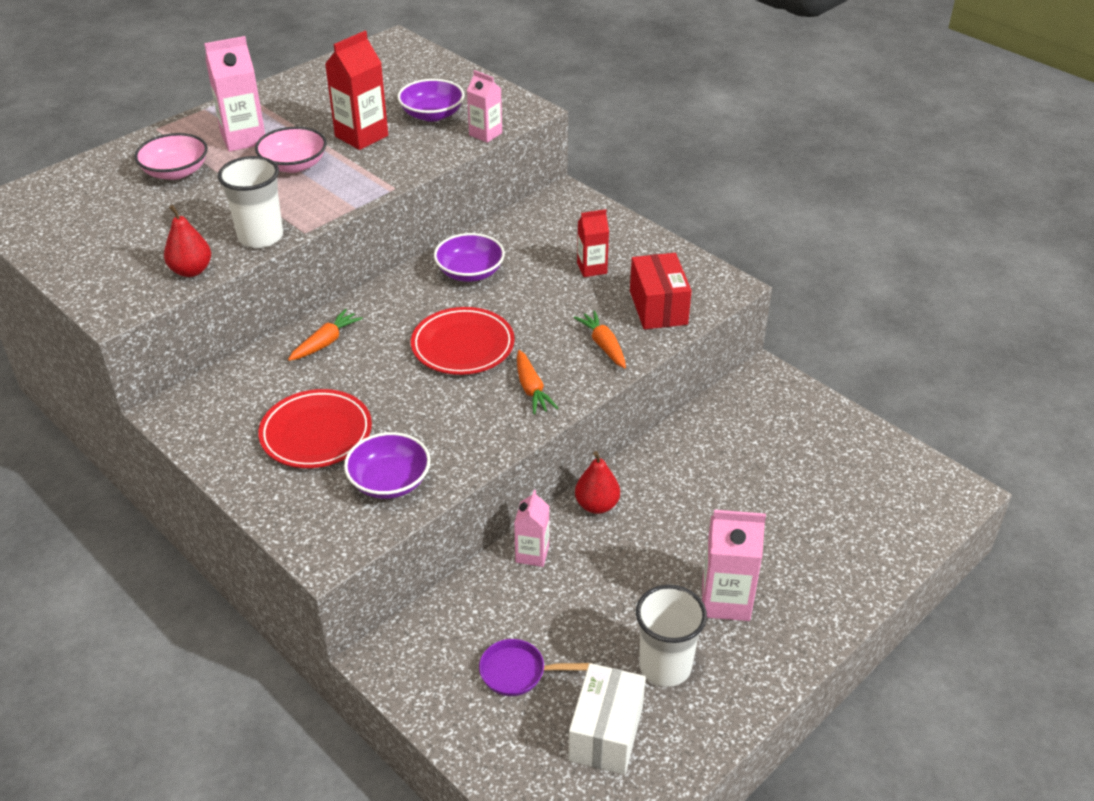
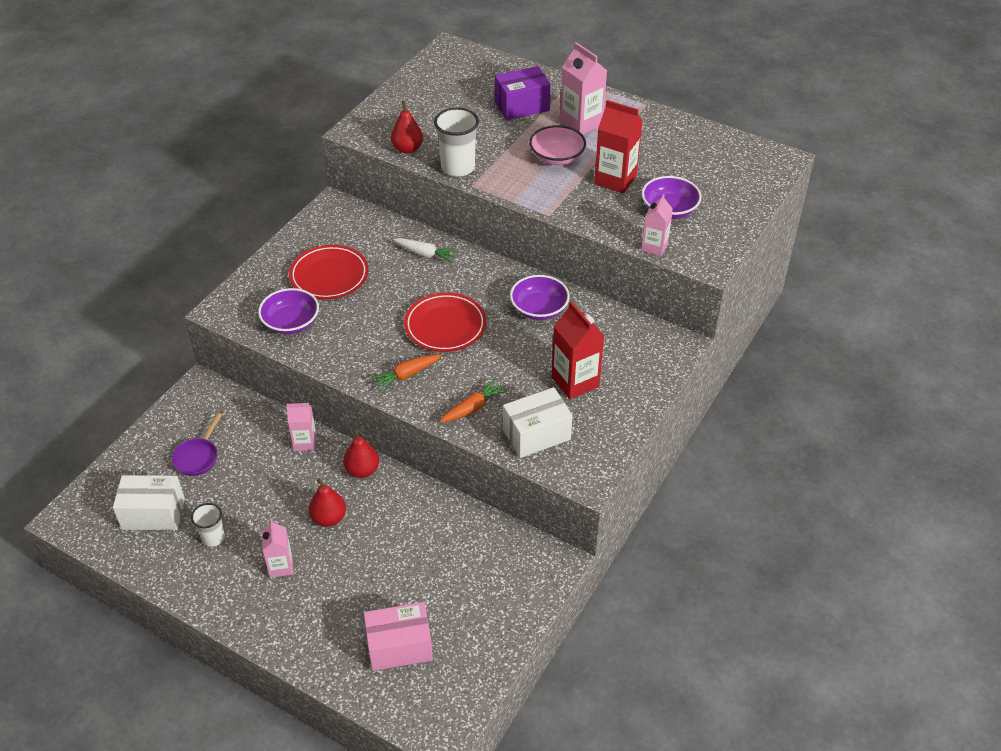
camera: 75 degrees right, 5 degrees up
pink bowl [134,133,208,180] -> purple box [495,66,551,120]
orange carrot [288,309,363,361] -> white carrot [393,238,459,263]
purple pan [479,639,589,696] -> purple pan turned 150 degrees counterclockwise [172,413,222,476]
red carton [577,209,609,277] -> red carton [552,301,604,399], size x1.60
red box [630,253,692,329] -> white box [503,387,572,458]
white cup [636,585,707,687] -> white cup [191,503,225,547], size x0.60
pink carton [702,510,766,621] -> pink carton [262,520,293,578], size x0.63
none -> red pear [309,479,346,527]
none -> pink box [364,602,433,671]

